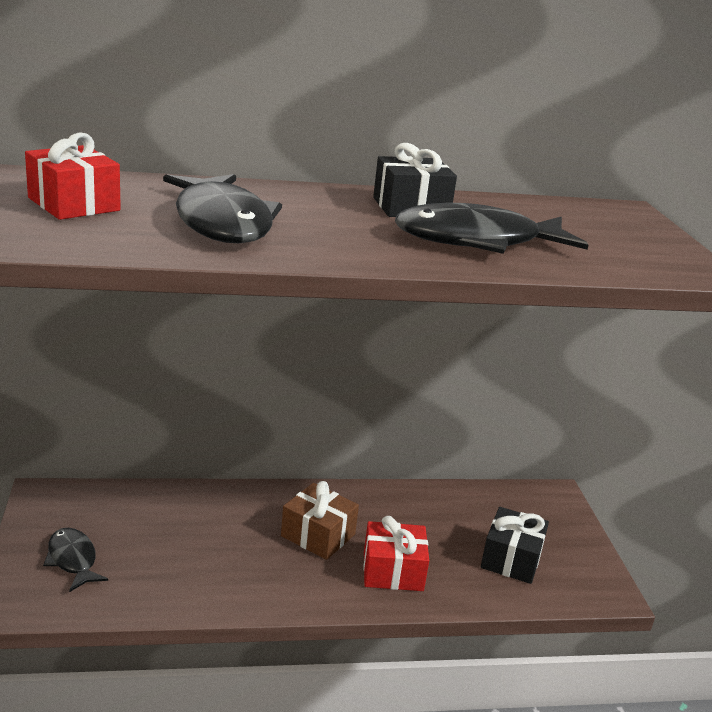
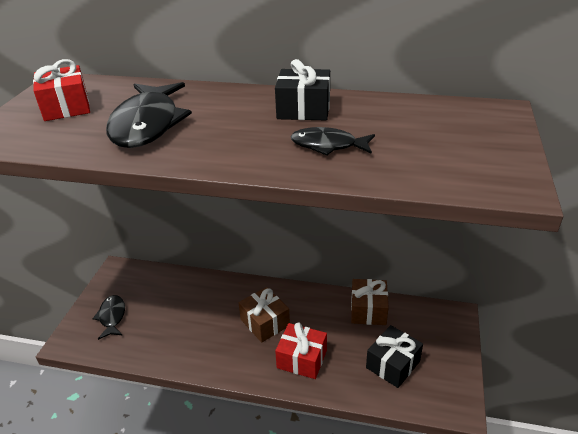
camera: 25 degrees right, 10 degrees up
black fish [395,203,588,254] -> black fish [291,127,375,155], size x0.56
none -> brown gift [351,279,389,325]

